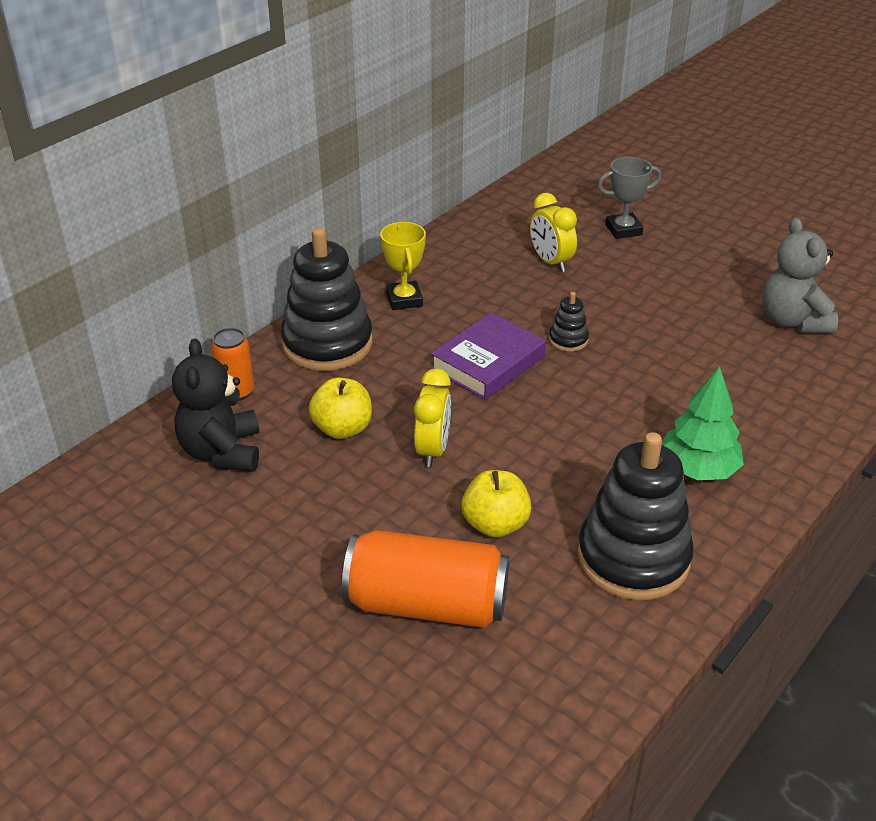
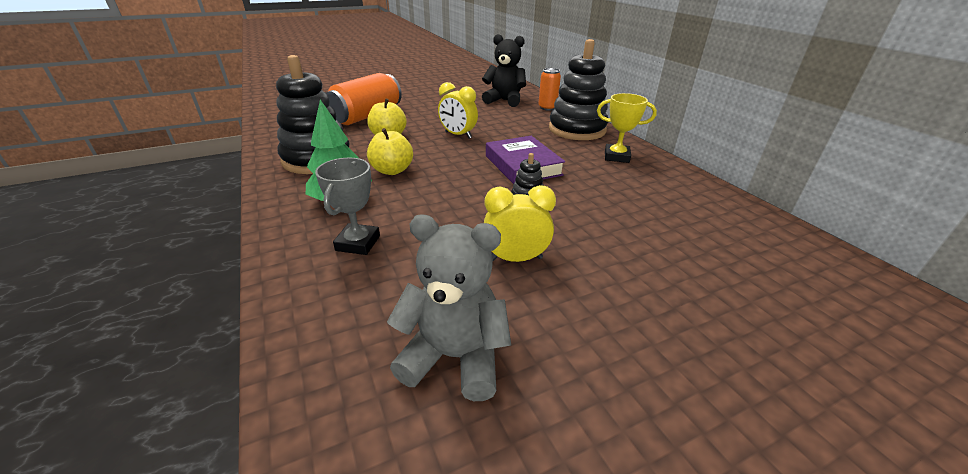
camera: 115 degrees right, 5 degrees down
yellow apple [309,378,372,439] -> yellow apple moved to [367,128,413,175]
yellow clock [530,193,577,272] -> yellow clock moved to [484,185,556,262]
grey trophy [598,157,661,239] -> grey trophy moved to [315,158,380,255]

